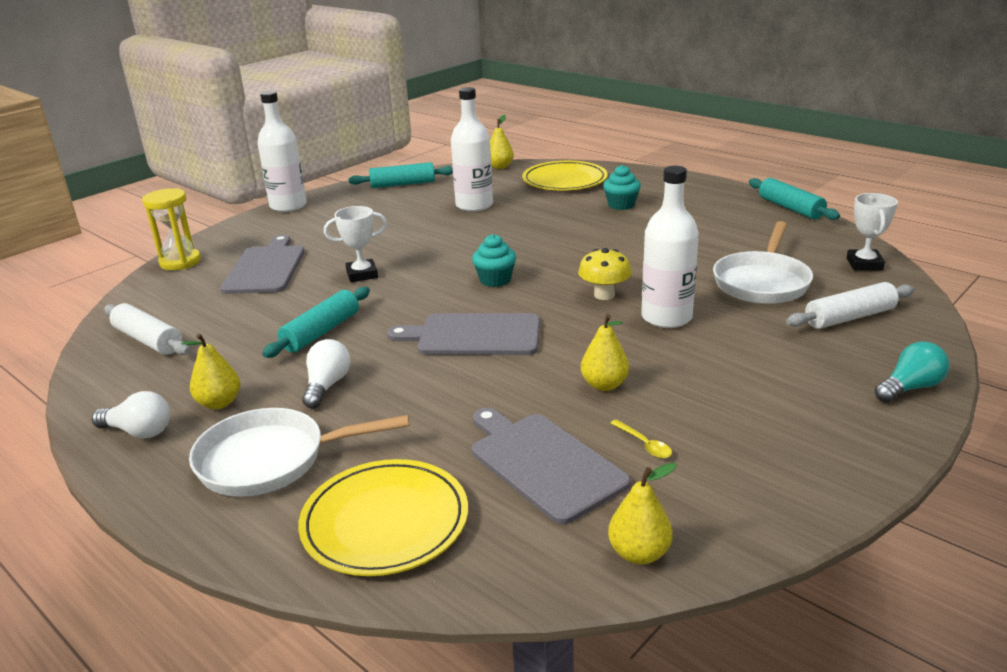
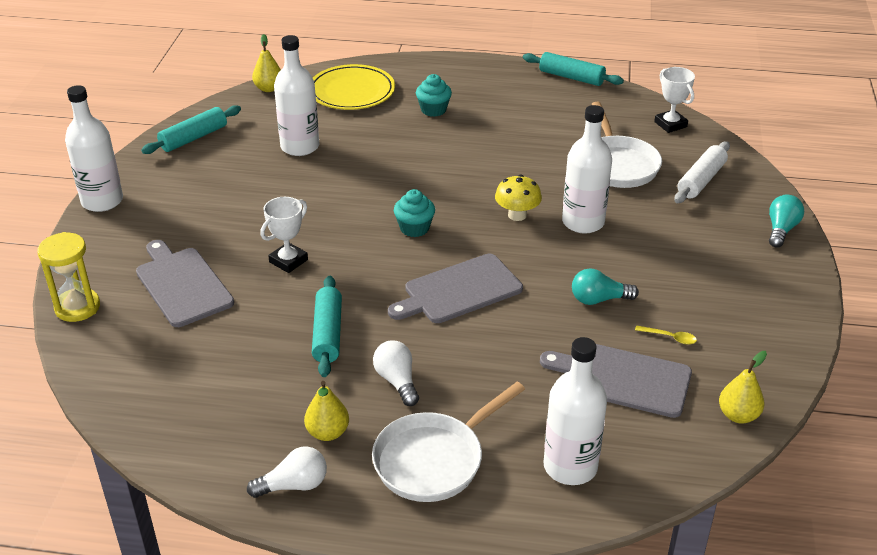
camera: 35 degrees left, 10 degrees up
white rolling pin [104,303,190,355] -> none
yellow plate [298,459,468,576] -> white bottle [543,337,607,485]
yellow pear [581,314,629,391] -> turquoise light bulb [572,268,639,305]

